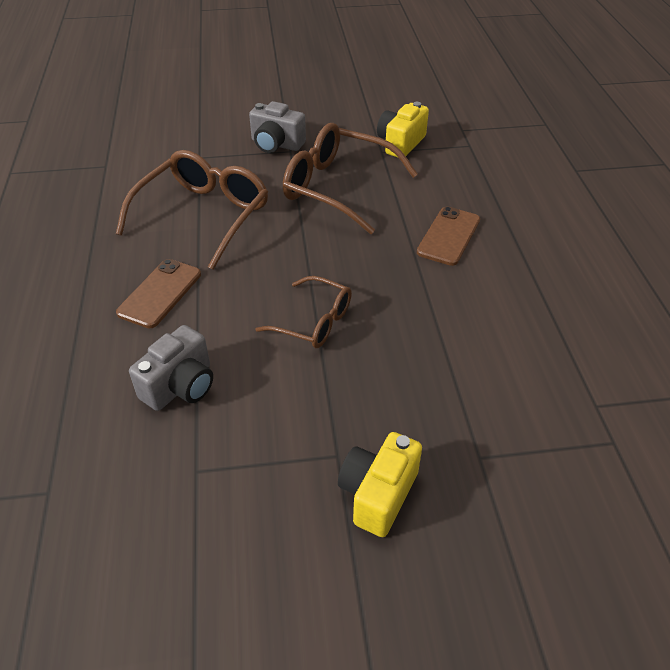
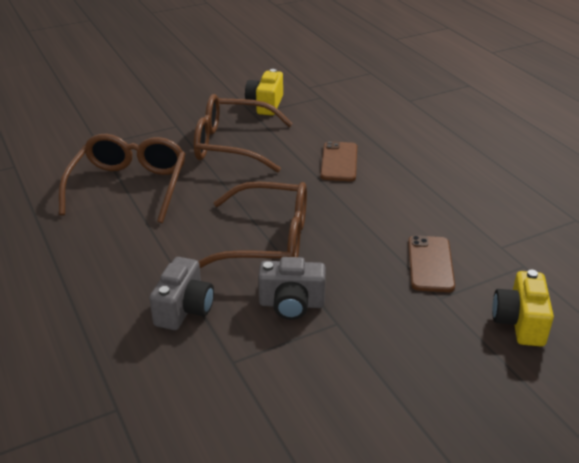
camera: 20 degrees left, 10 degrees down
brown phone [116,259,201,328] -> brown phone moved to [408,235,455,292]
grey camera [249,101,306,153] -> grey camera moved to [258,257,326,320]
brown glasses [256,276,352,348] -> brown glasses [198,181,307,268], size x1.72
yellow camera [338,432,422,537] -> yellow camera moved to [492,270,554,346]

